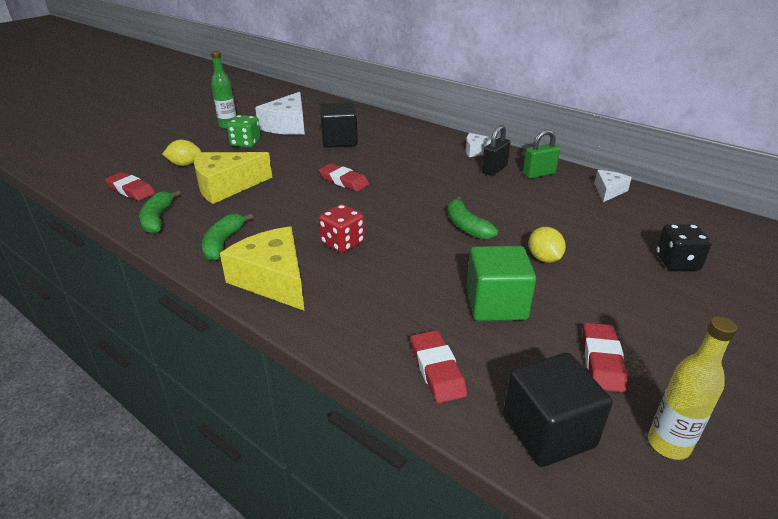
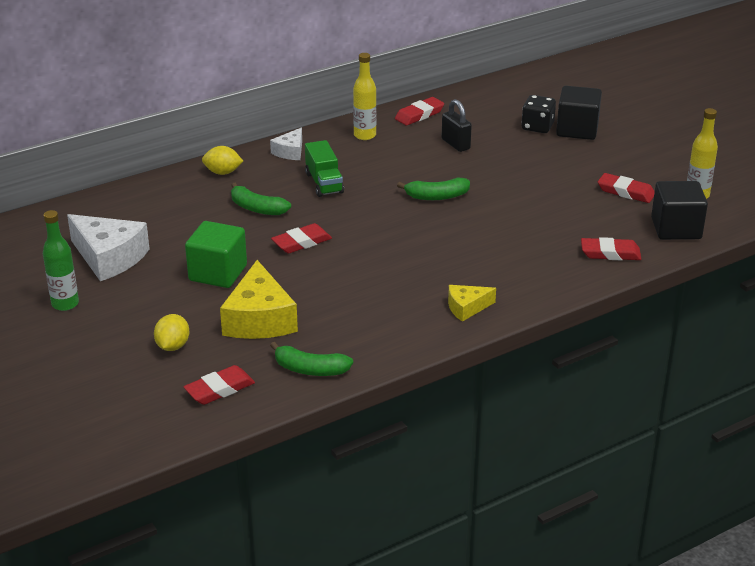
camera: 70 degrees left, 0 degrees up
green banana [202,213,253,261] -> green banana moved to [231,183,291,215]
yellow cheese [220,226,305,311] -> yellow cheese [448,285,496,322], size x0.54
green dice [227,115,261,148] -> none
red dice [319,204,365,253] -> none
black cube [320,102,358,148] -> black cube moved to [556,86,602,140]
green cube [466,246,536,321] -> green cube moved to [185,221,247,288]
black padlock [482,125,511,176] -> black padlock moved to [442,99,472,152]
green padlock [523,129,560,179] -> yellow bottle [353,53,376,140]
yellow lemon [528,227,566,263] -> yellow lemon moved to [202,146,243,175]
white cheese [594,170,632,202] -> red eraser [395,97,444,126]
none -> green truck [305,140,344,197]

